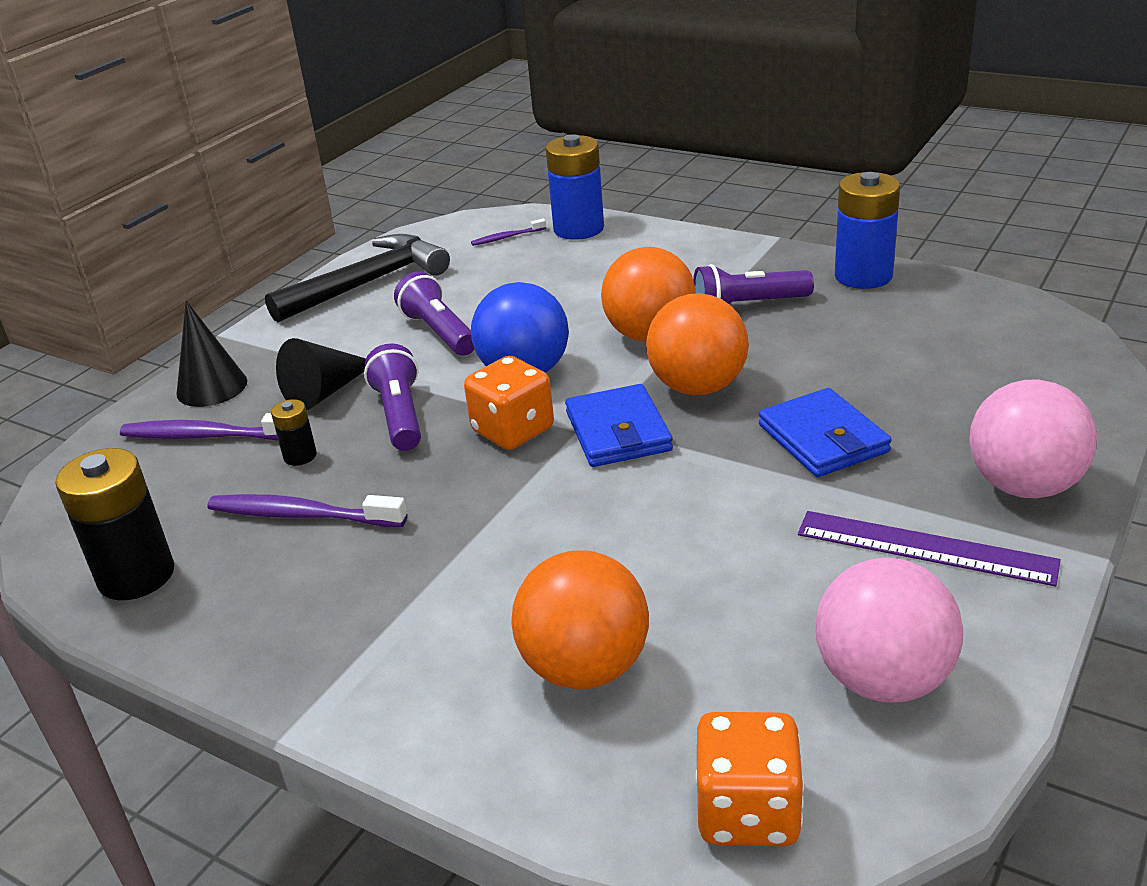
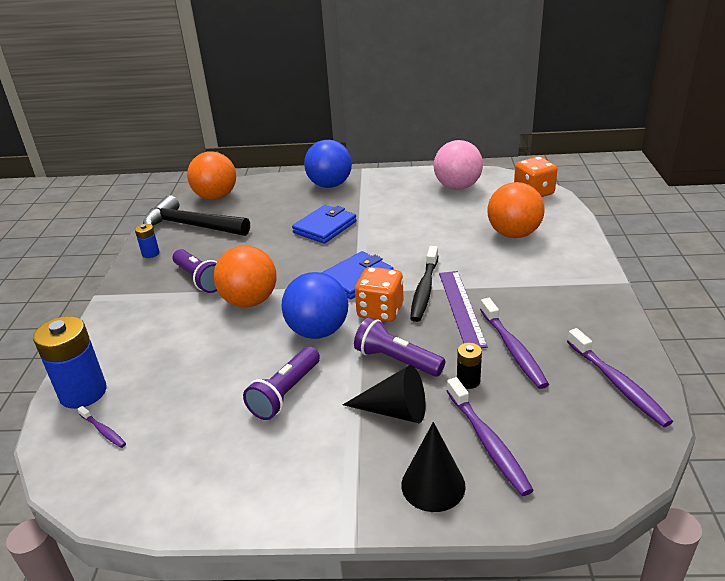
camera: 120 degrees left, 0 degrees up
black battery [55,448,174,600] -> purple toothbrush [567,328,673,427]
black hammer [265,234,450,322] -> black hammer moved to [143,195,250,236]
purple flashlight [364,343,421,451] -> purple flashlight turned 75 degrees clockwise [354,317,445,377]
orange ball [646,293,749,395] -> orange ball moved to [187,151,236,200]
purple ruler [798,511,1061,586] -> purple ruler moved to [439,271,488,348]
blue battery [835,172,900,289] -> blue battery [135,224,159,258], size x0.49
pink ball [969,380,1097,498] -> blue ball [304,140,352,188]
none -> black toothbrush [410,246,438,322]

